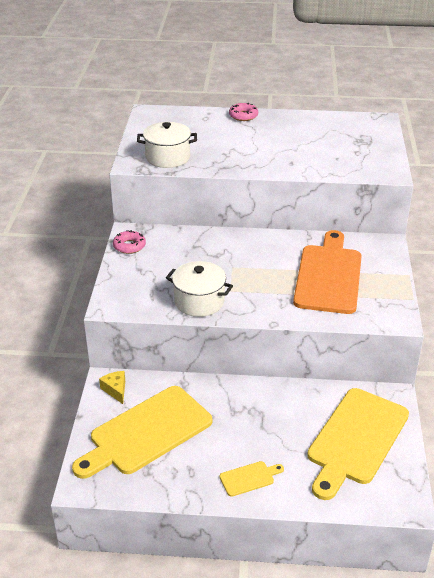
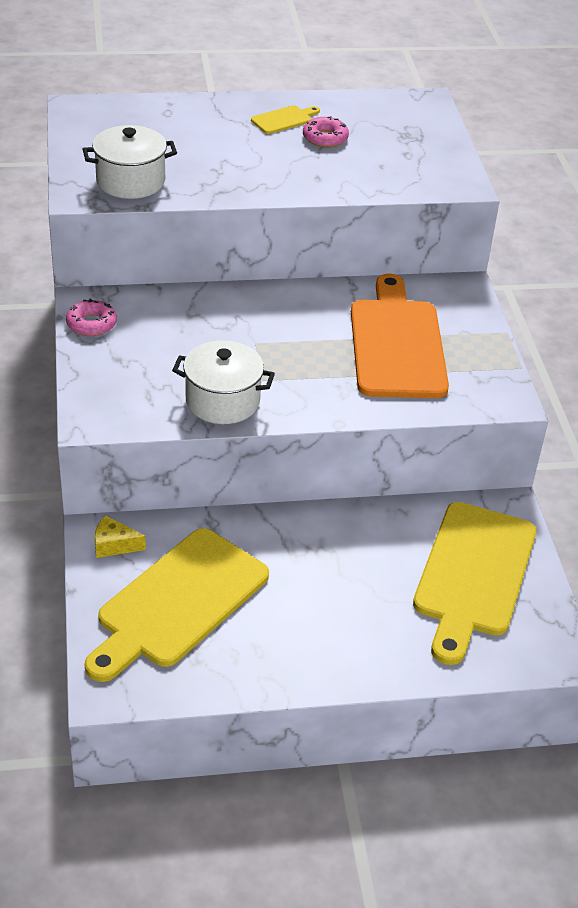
camera: 15 degrees left, 5 degrees up
yellow cheese [99,371,125,404] -> yellow cheese turned 45 degrees counterclockwise [95,515,146,558]
yellow cutting board [220,461,284,497] -> yellow cutting board moved to [251,105,320,134]
pink donut [229,103,258,121] -> pink donut moved to [303,116,349,147]

